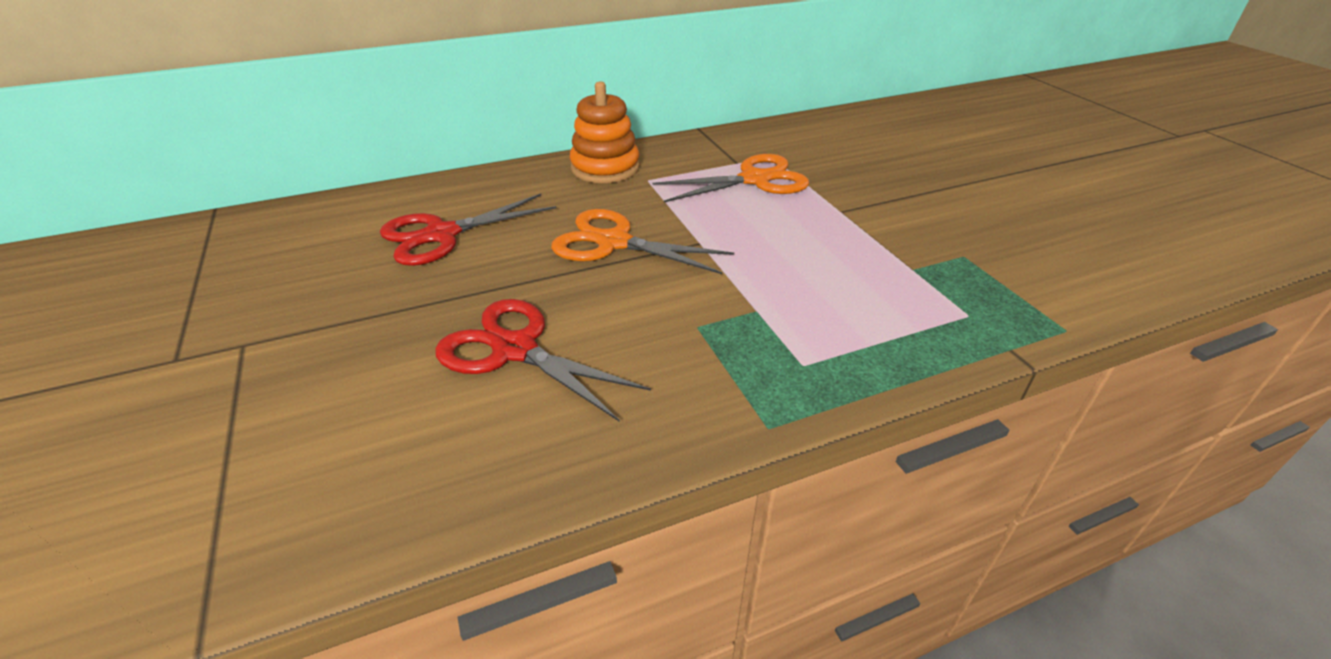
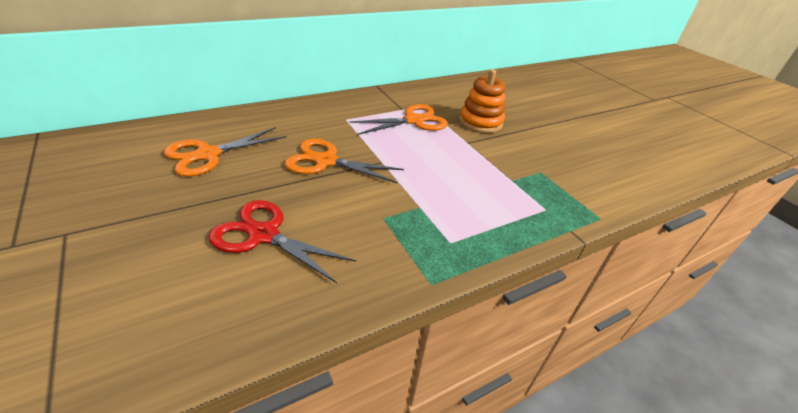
camera: 10 degrees left, 0 degrees up
red scissors [380,194,557,266] -> orange scissors [164,127,287,176]
orange stacking toy [570,81,640,183] -> orange stacking toy moved to [459,69,505,133]

